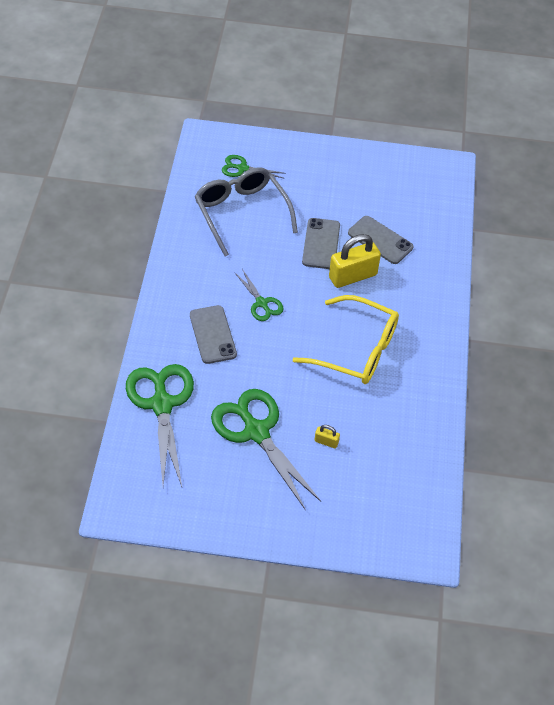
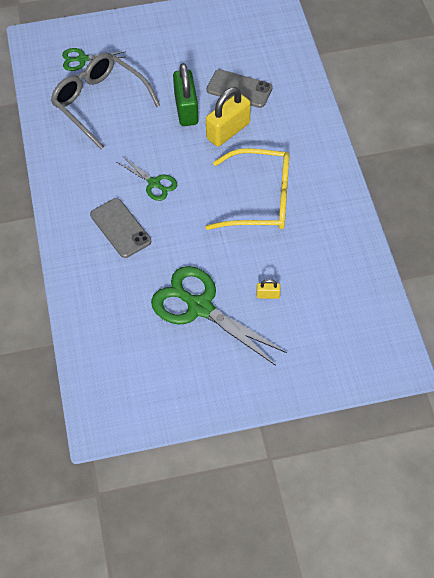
camera: 15 degrees left, 5 degrees up
green scissors [126,364,194,487] -> none
grey phone [302,218,340,269] -> green padlock [173,63,198,126]

